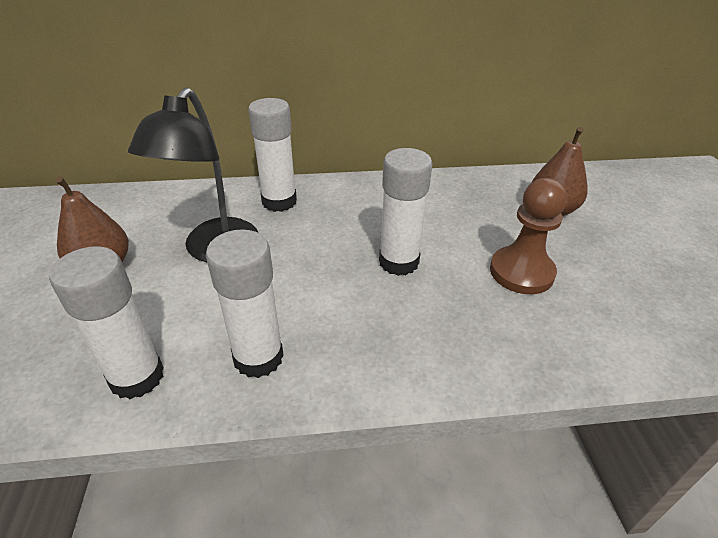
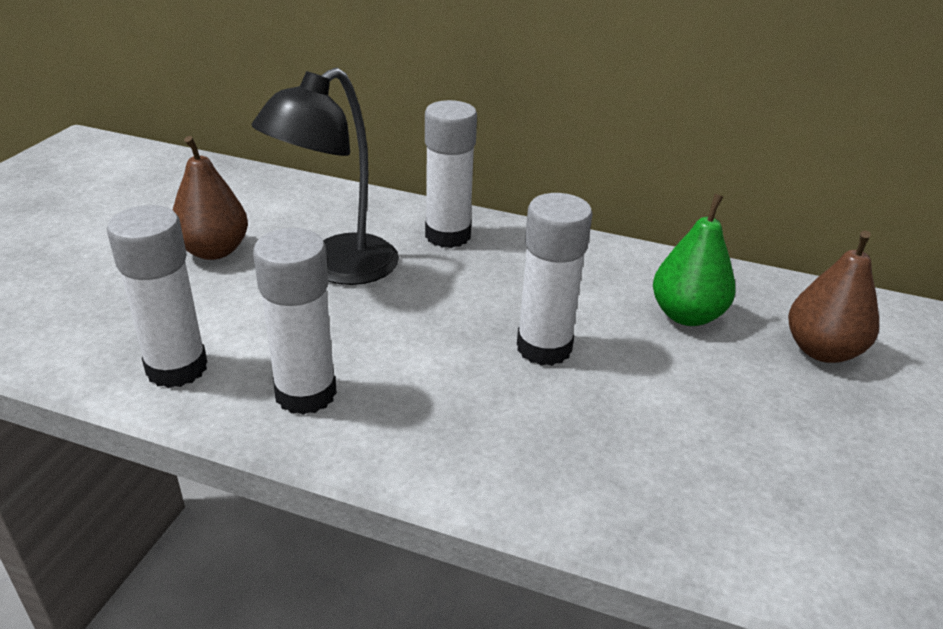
camera: 25 degrees right, 5 degrees down
brown pawn [490,178,567,294] -> none
none -> green pear [653,194,735,326]

